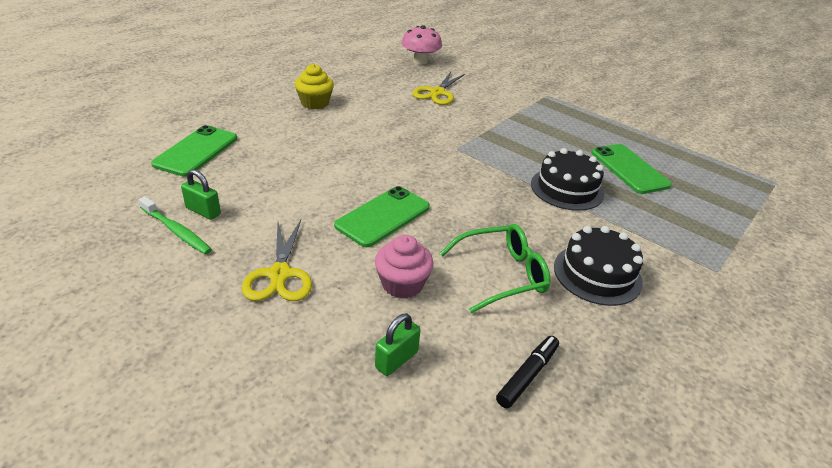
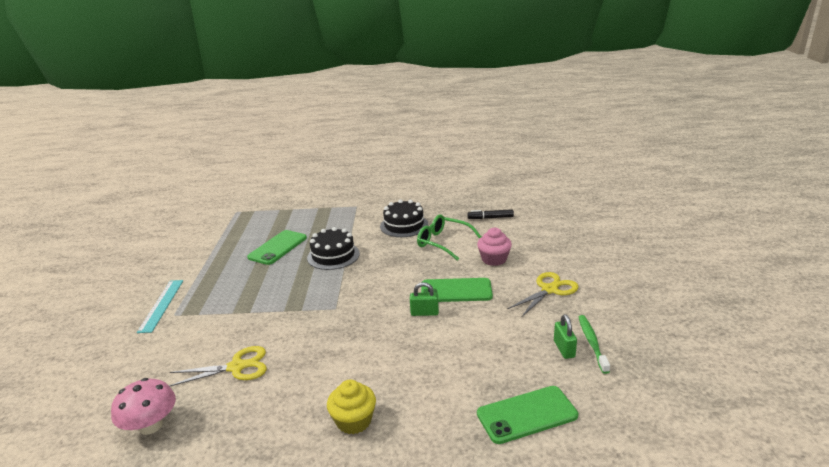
camera: 125 degrees left, 10 degrees down
green padlock [375,314,420,376] -> green padlock moved to [410,282,439,316]
none -> turquoise ruler [137,280,183,333]

